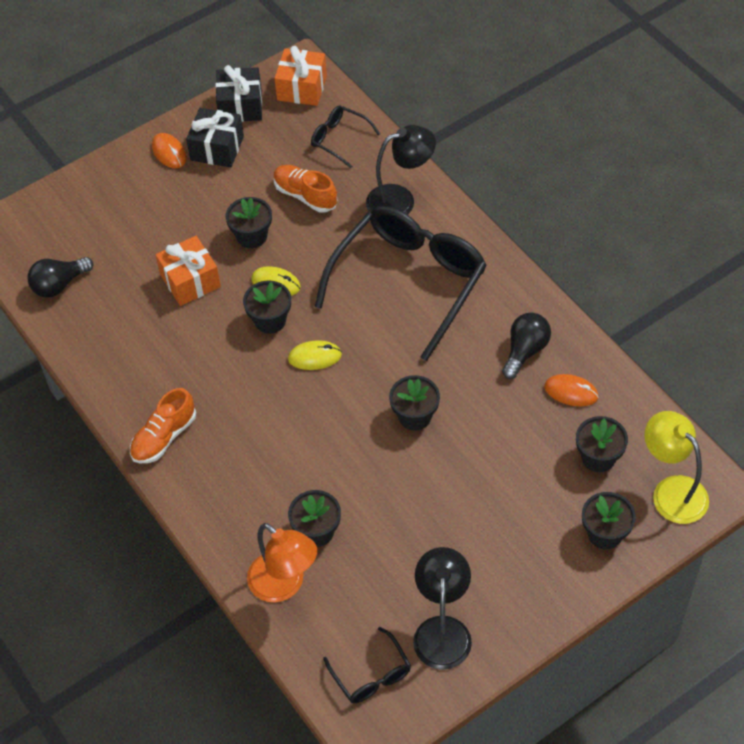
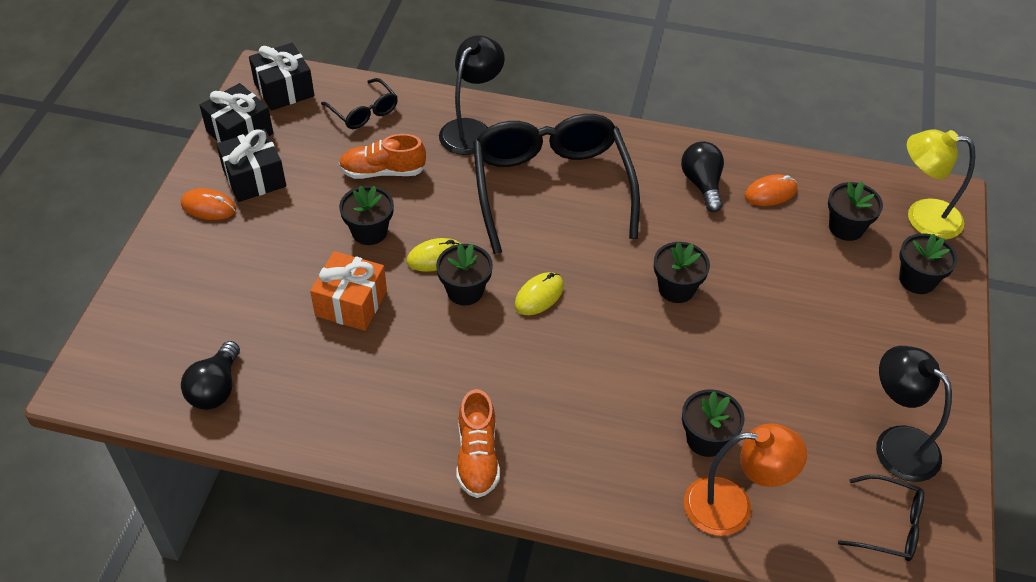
camera: 45 degrees left, 5 degrees down
orange gift [274,46,327,106] -> black gift [249,43,314,111]
black glasses [311,106,380,168] -> black glasses turned 120 degrees counterclockwise [321,78,398,129]

